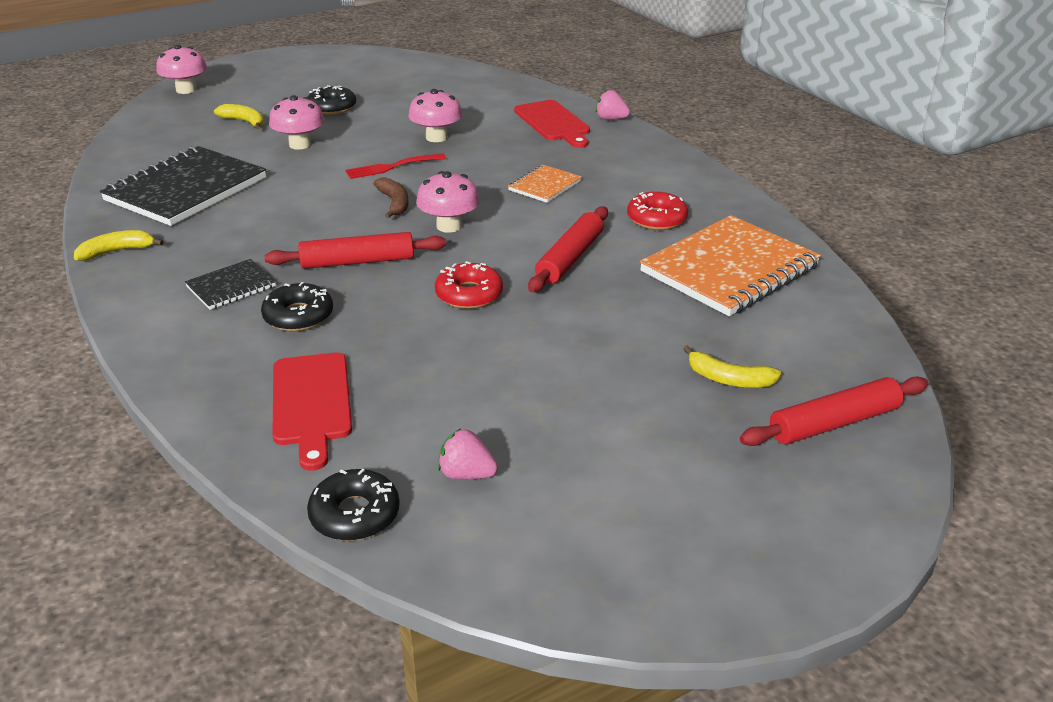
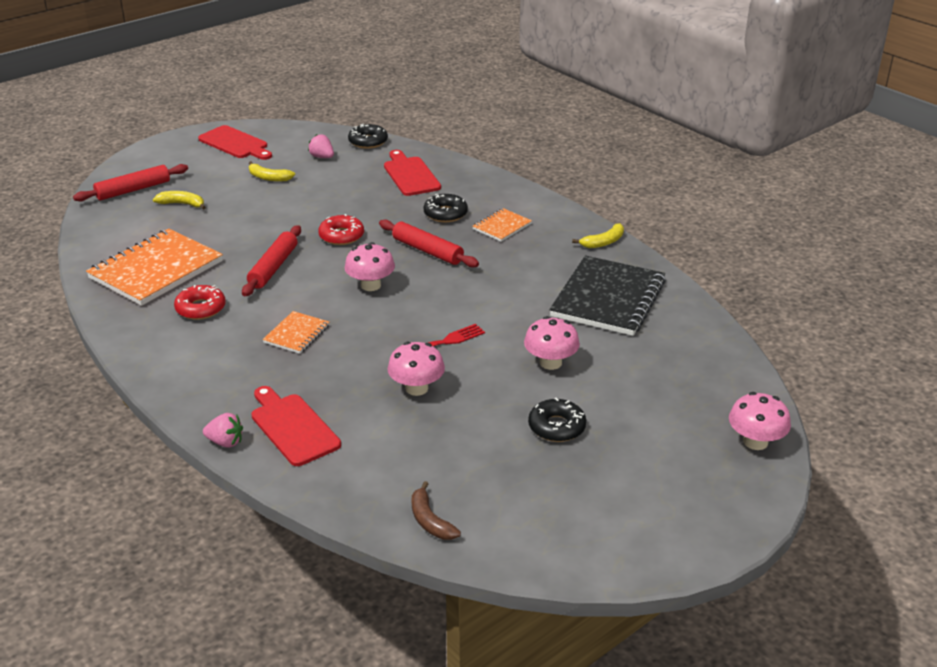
camera: 170 degrees right, 0 degrees up
black notebook [185,259,276,310] -> orange notebook [473,208,532,242]
yellow banana [214,104,264,129] -> yellow banana moved to [249,161,295,182]
red rolling pin [265,232,446,269] -> red rolling pin turned 60 degrees clockwise [379,219,479,268]
brown banana [374,177,409,219] -> brown banana moved to [412,481,461,540]
pink strawberry [438,429,498,479] -> pink strawberry turned 150 degrees counterclockwise [308,134,334,158]
none -> red cutting board [198,125,272,160]

